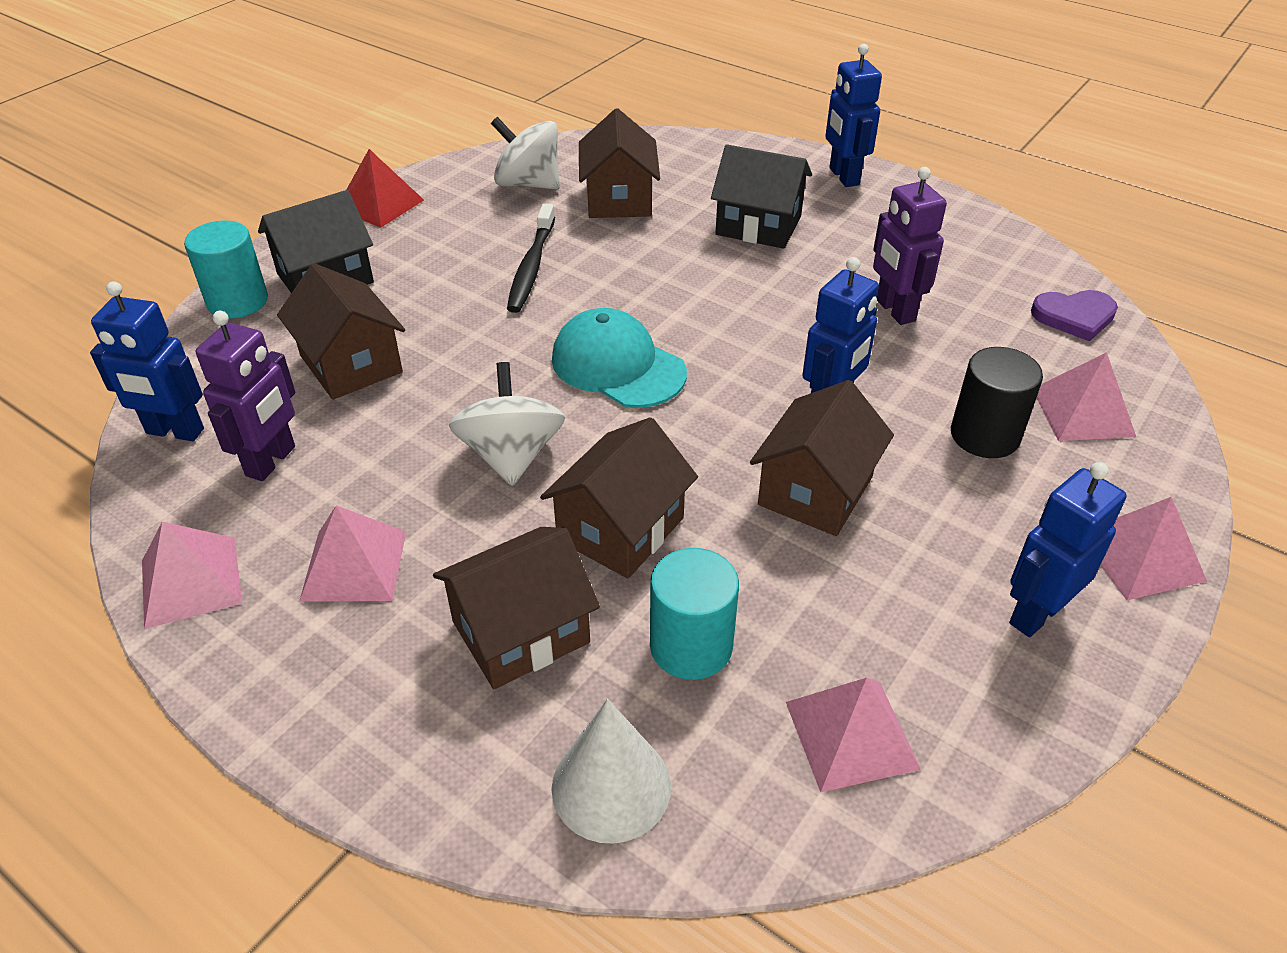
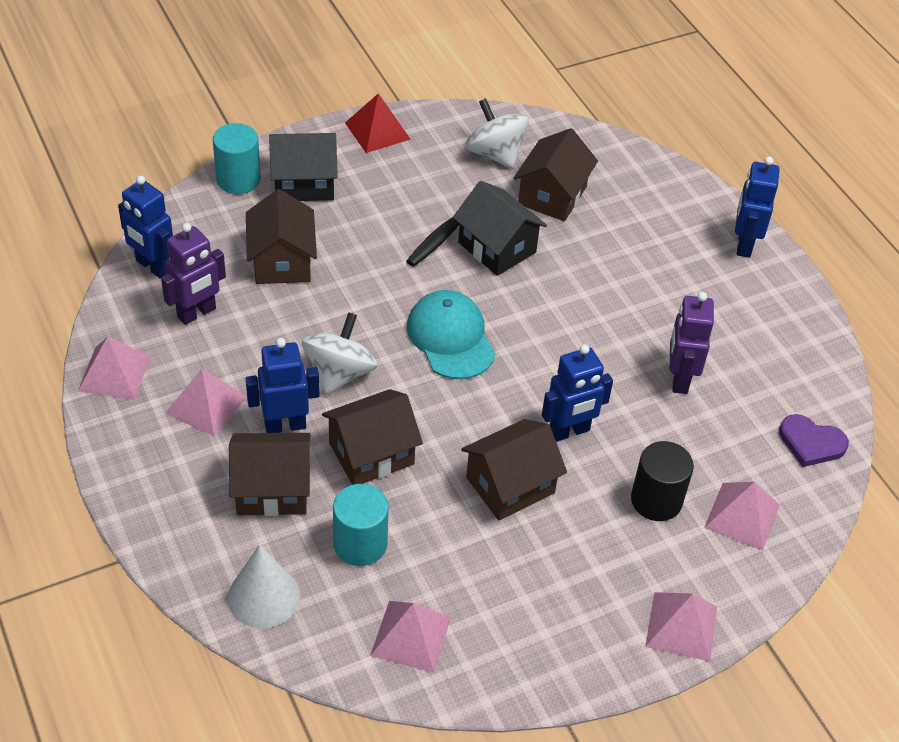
camera: 25 degrees right, 5 degrees up
black house [711,144,812,249] -> black house moved to [453,181,547,276]
blue robot [1009,462,1127,637] -> blue robot moved to [246,338,319,433]

